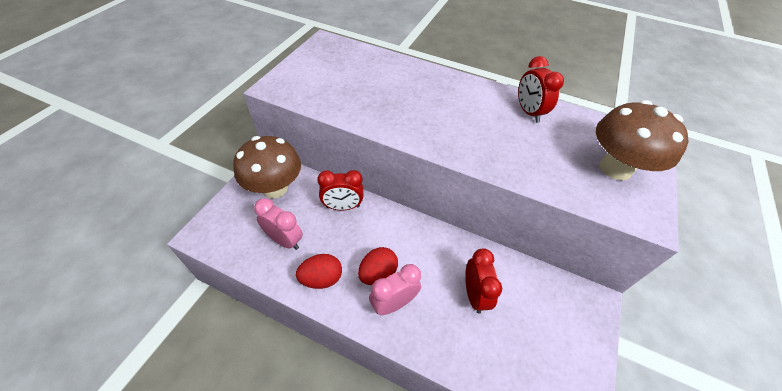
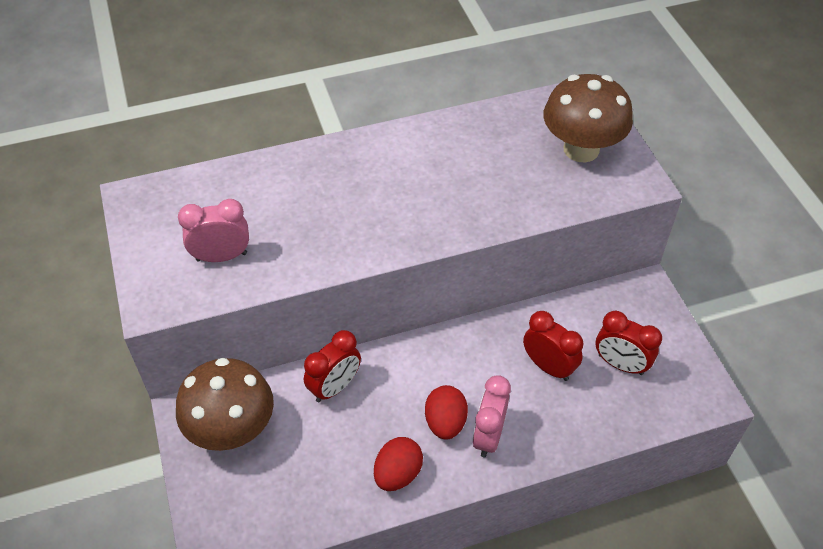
camera: 40 degrees left, 0 degrees up
pink clock [254,198,303,250] -> pink clock moved to [178,199,249,262]
red clock [518,56,564,123] -> red clock moved to [596,311,662,375]

